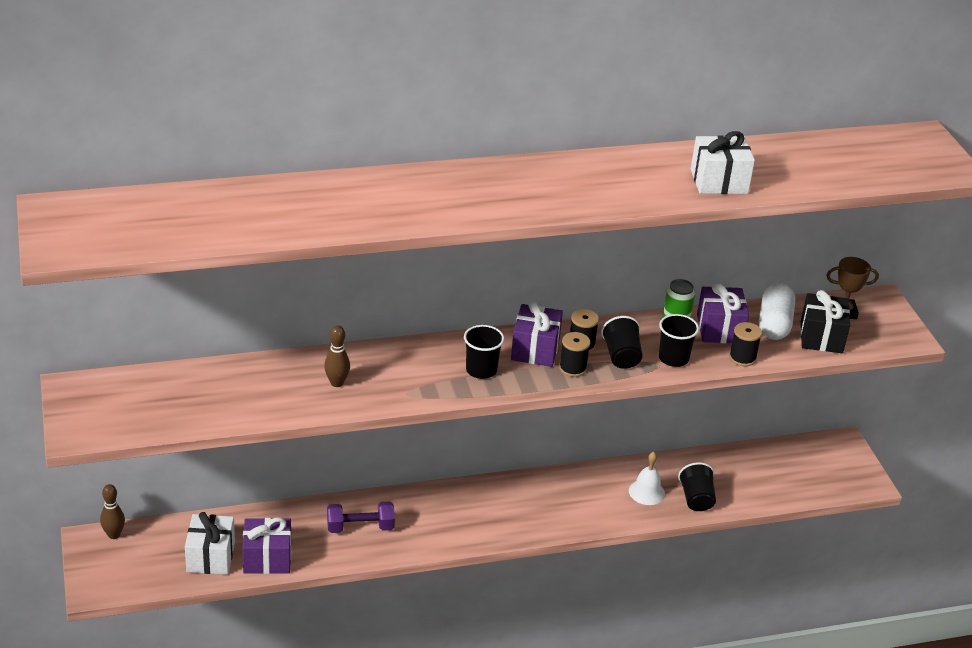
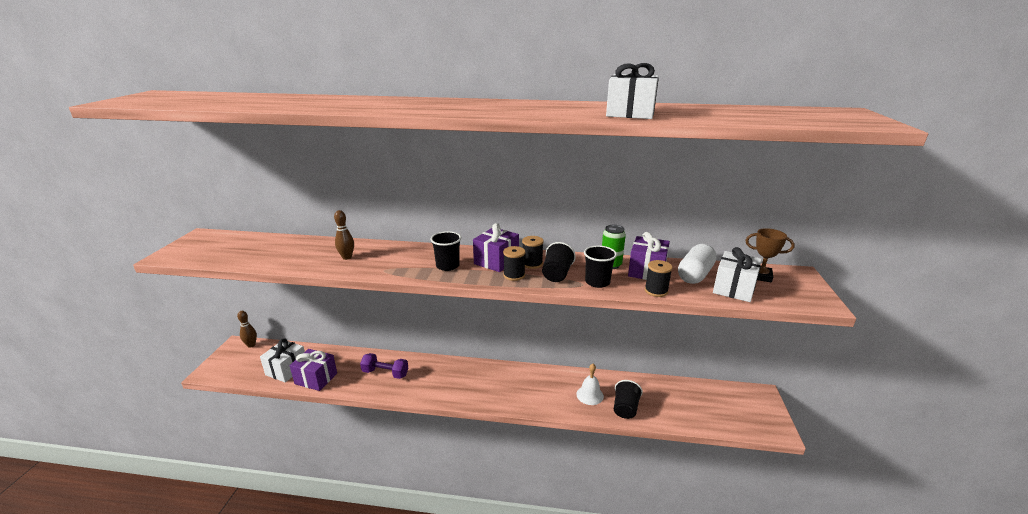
camera: 25 degrees right, 10 degrees down
black gift [801,290,850,353] -> white gift [713,247,762,302]

